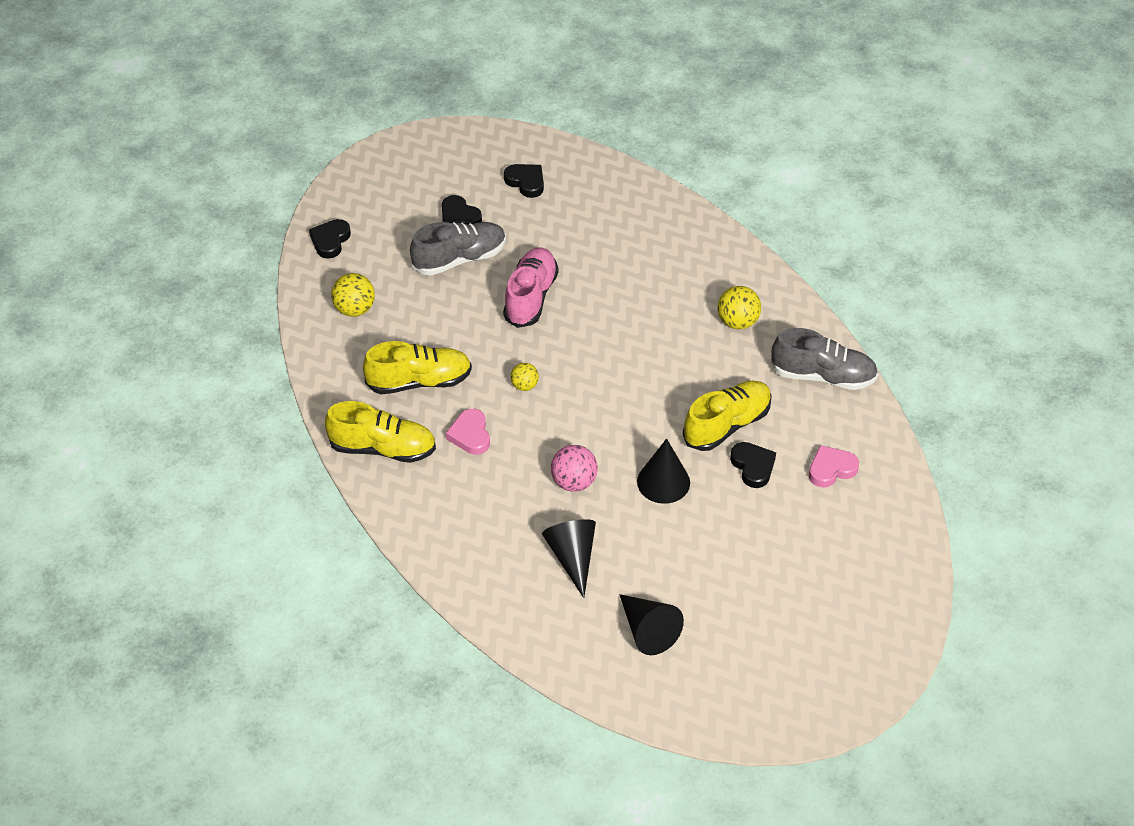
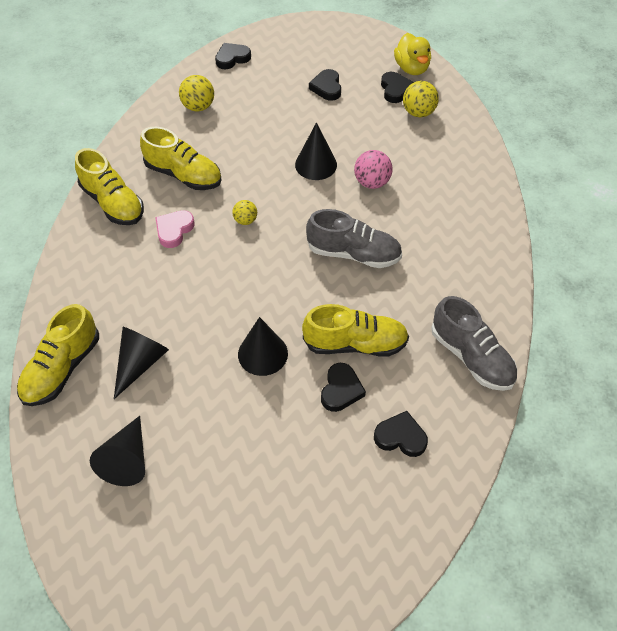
camera: 40 degrees right, 5 degrees up
grey shoe [410,222,506,275] -> grey shoe moved to [306,209,402,268]
pink shoe [503,247,558,328] -> black cone [295,122,337,180]
pink ball [551,445,598,492] -> pink ball moved to [354,150,393,189]
yellow ball [718,286,761,329] -> yellow ball moved to [403,81,439,117]
pink heart [809,445,859,488] -> black heart [374,411,428,457]
none -> yellow shoe [17,304,99,406]
none -> yellow duck [394,33,431,75]

